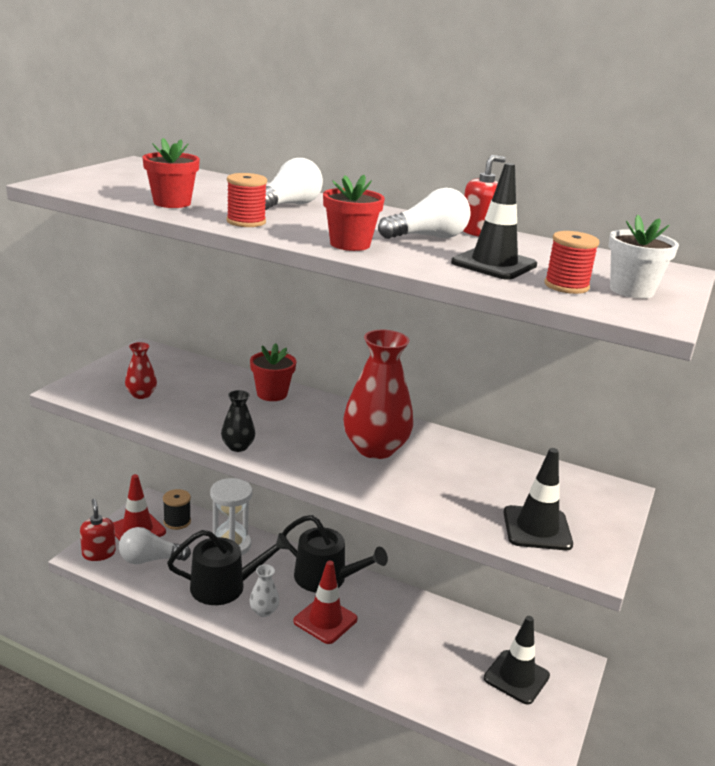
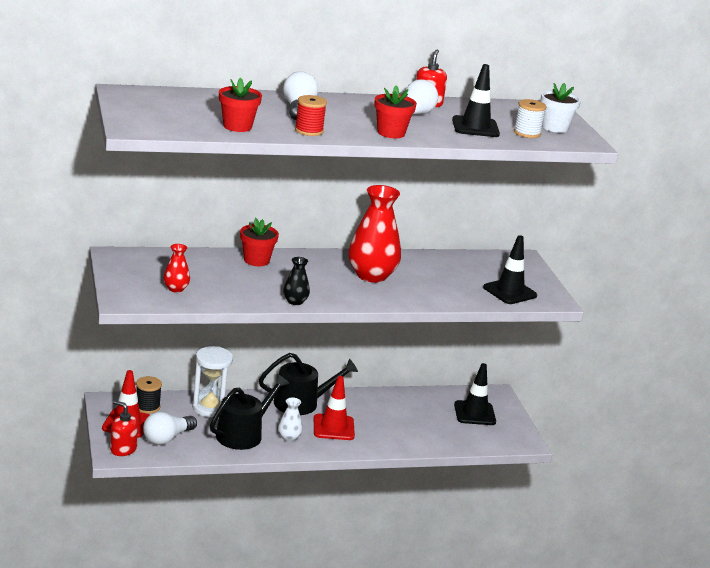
camera: 40 degrees left, 0 degrees up
red spool [544,231,600,294] -> white spool [514,99,546,138]

